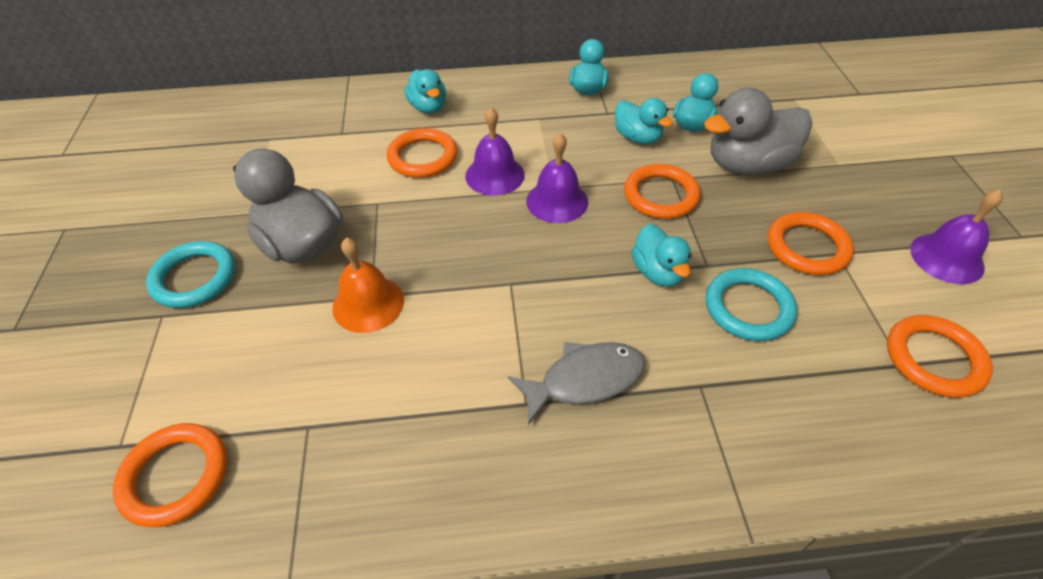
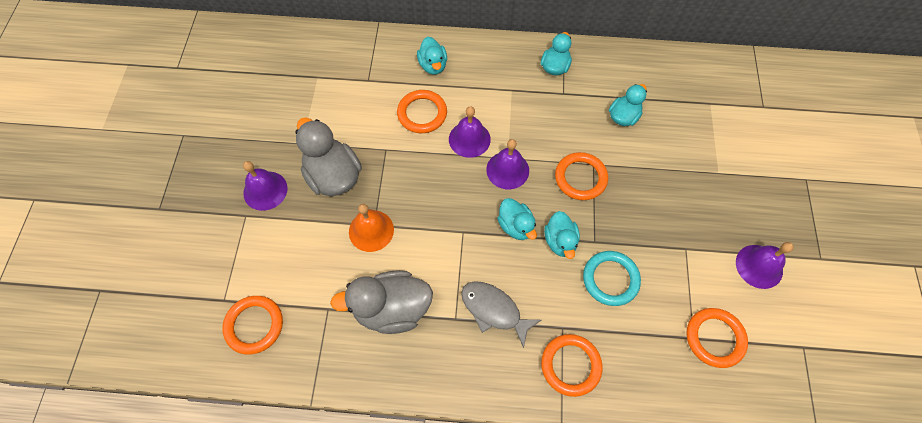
camera: 10 degrees right, 15 degrees up
turquoise ring [146,241,235,308] -> purple bell [243,161,288,211]
grey fish [508,342,645,425] -> grey fish turned 135 degrees counterclockwise [461,281,541,348]
turquoise duck [615,98,673,144] -> turquoise duck moved to [497,198,537,240]
grey duck [704,88,812,175] -> grey duck moved to [330,270,433,334]
orange ring [768,212,854,275] -> orange ring moved to [541,334,603,397]

